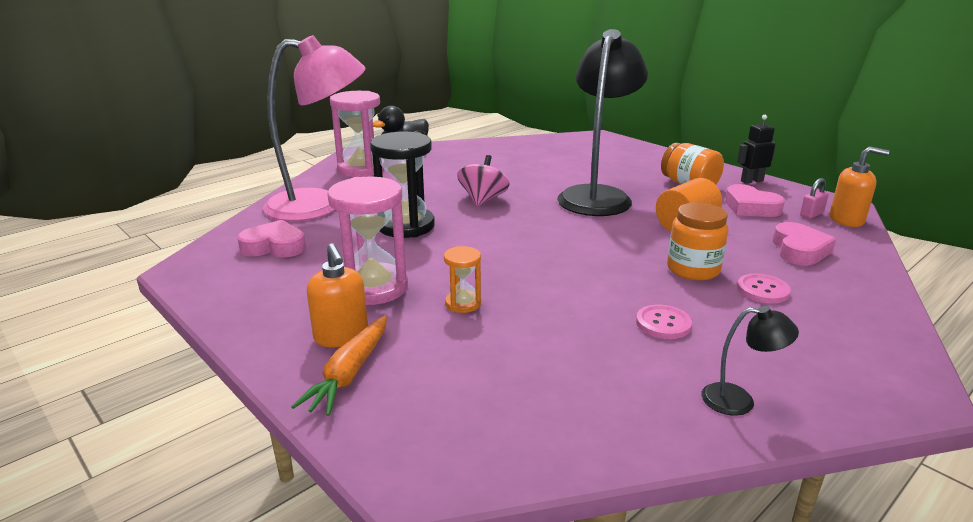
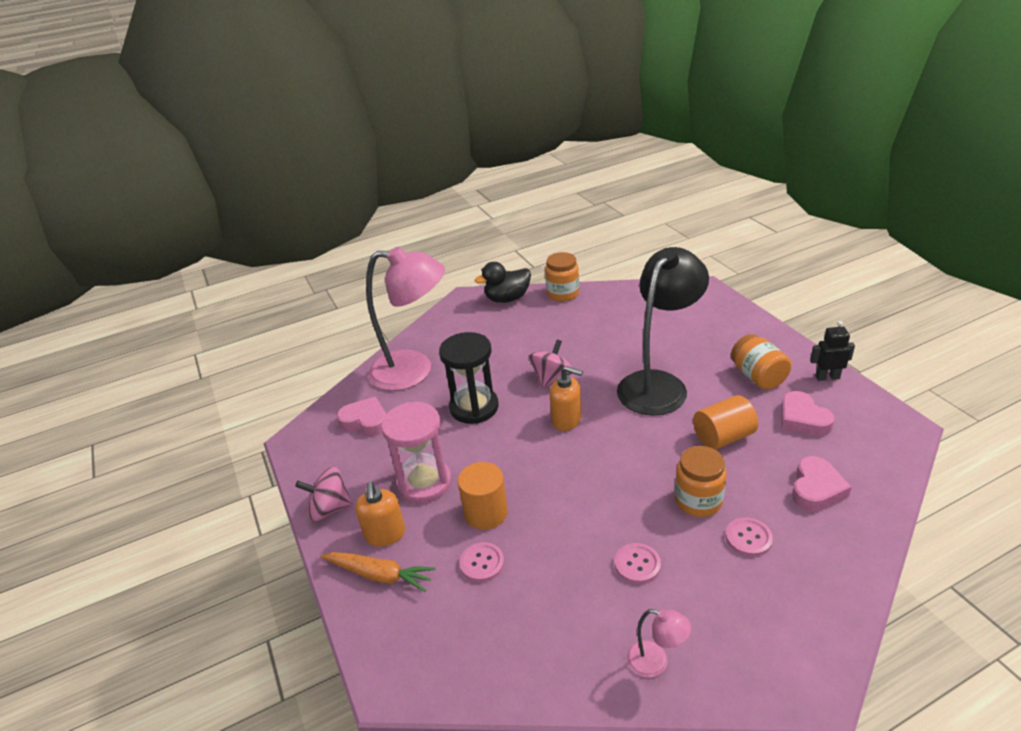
camera: 20 degrees right, 10 degrees up
orange carrot [291,315,387,416] -> orange carrot turned 105 degrees counterclockwise [320,552,435,592]
pink hourglass [330,91,384,177] -> none
orange hourglass [444,246,481,313] -> orange cylinder [458,462,508,530]
black lamp [701,306,799,416] -> pink lamp [627,609,691,678]
pink padlock [800,178,829,219] -> none
orange soap dispenser [830,146,889,227] -> orange soap dispenser moved to [549,366,583,431]
none -> pink spinning top [295,467,353,521]
none -> pink button [459,542,504,582]
none -> orange jar [545,252,579,302]

